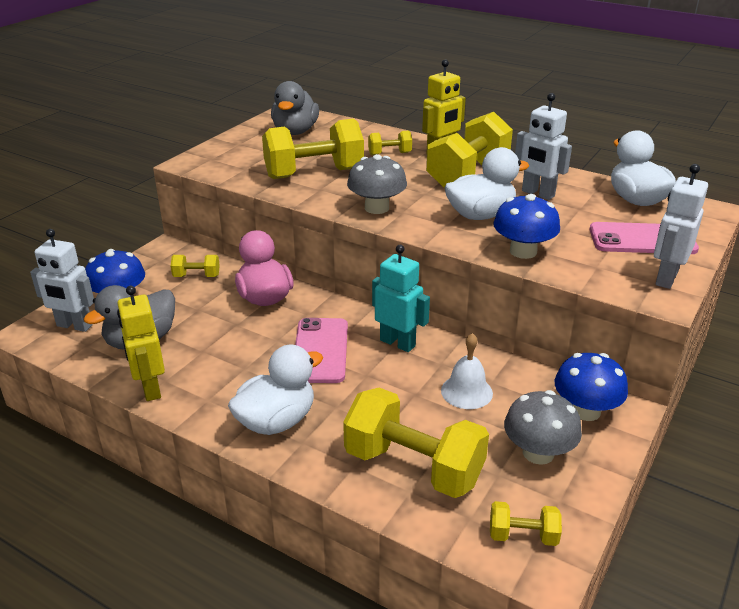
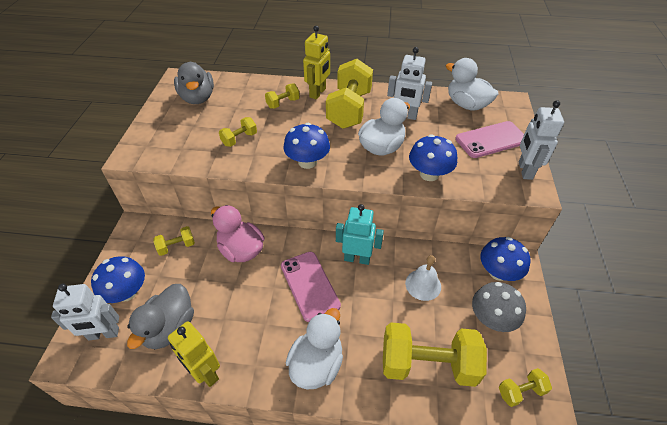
camera: 25 degrees left, 15 degrees up
yellow dumbbell [262,119,364,179] -> yellow dumbbell [219,117,257,147], size x0.47
grey mushroom [347,154,407,214] -> blue mushroom [283,123,330,169]

